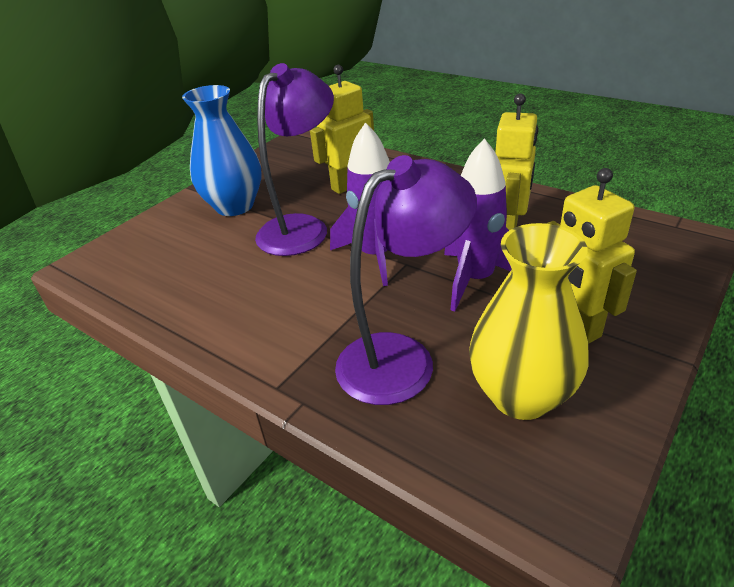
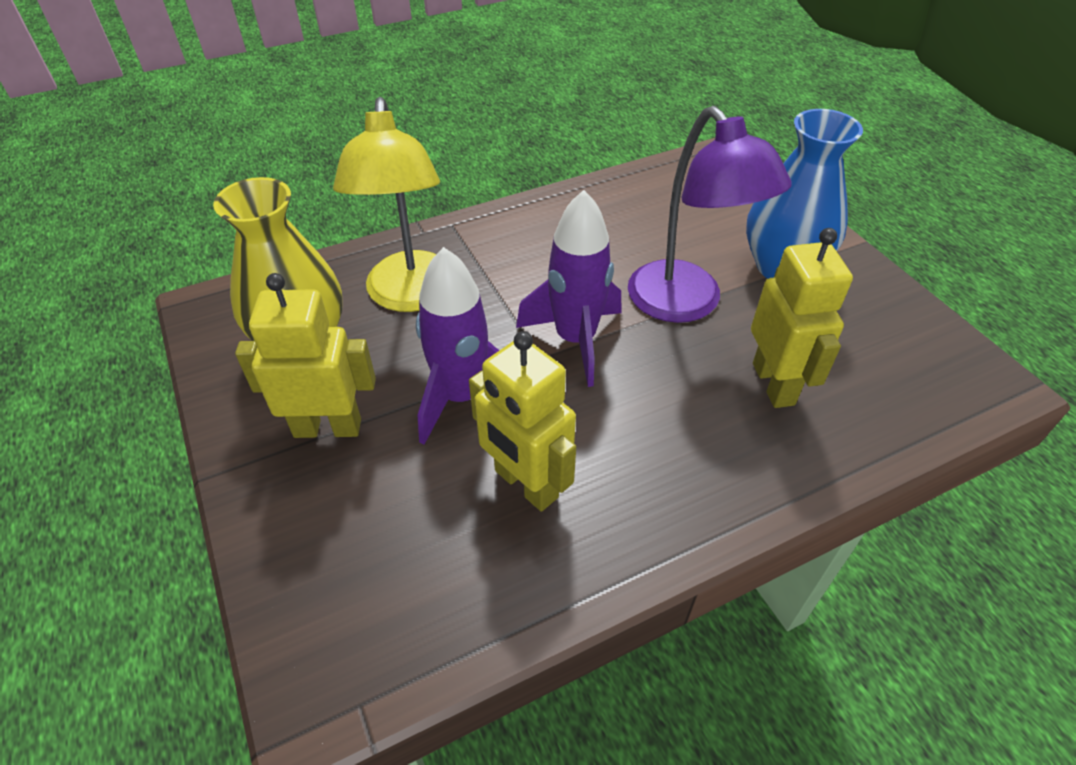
camera: 115 degrees right, 10 degrees up
purple lamp [335,155,477,405] -> yellow lamp [333,97,440,312]

